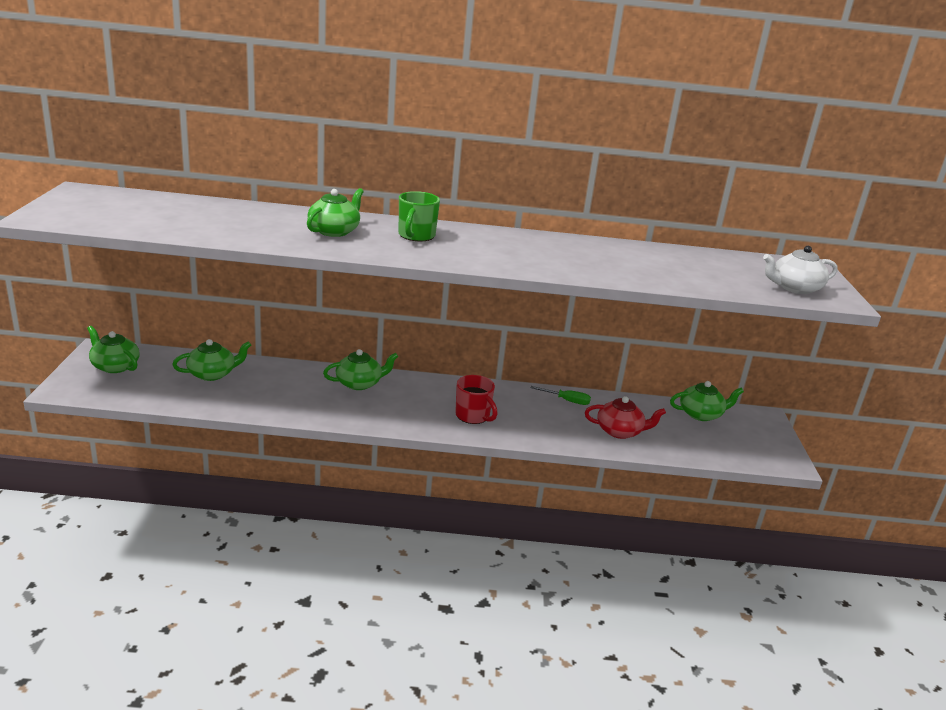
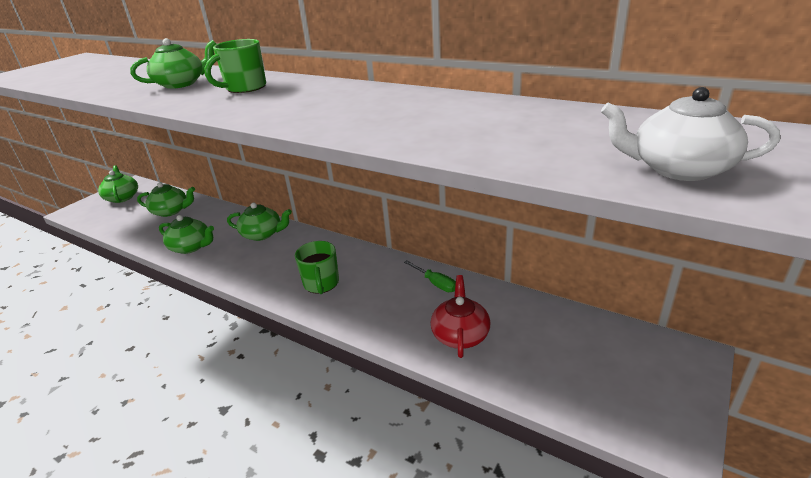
camera: 35 degrees right, 5 degrees up
red mug [455,375,498,424] -> green mug [295,241,339,294]
red teapot [585,396,666,439] -> red teapot turned 120 degrees counterclockwise [431,275,490,358]
green teapot [670,381,744,421] -> green teapot moved to [159,215,214,254]

